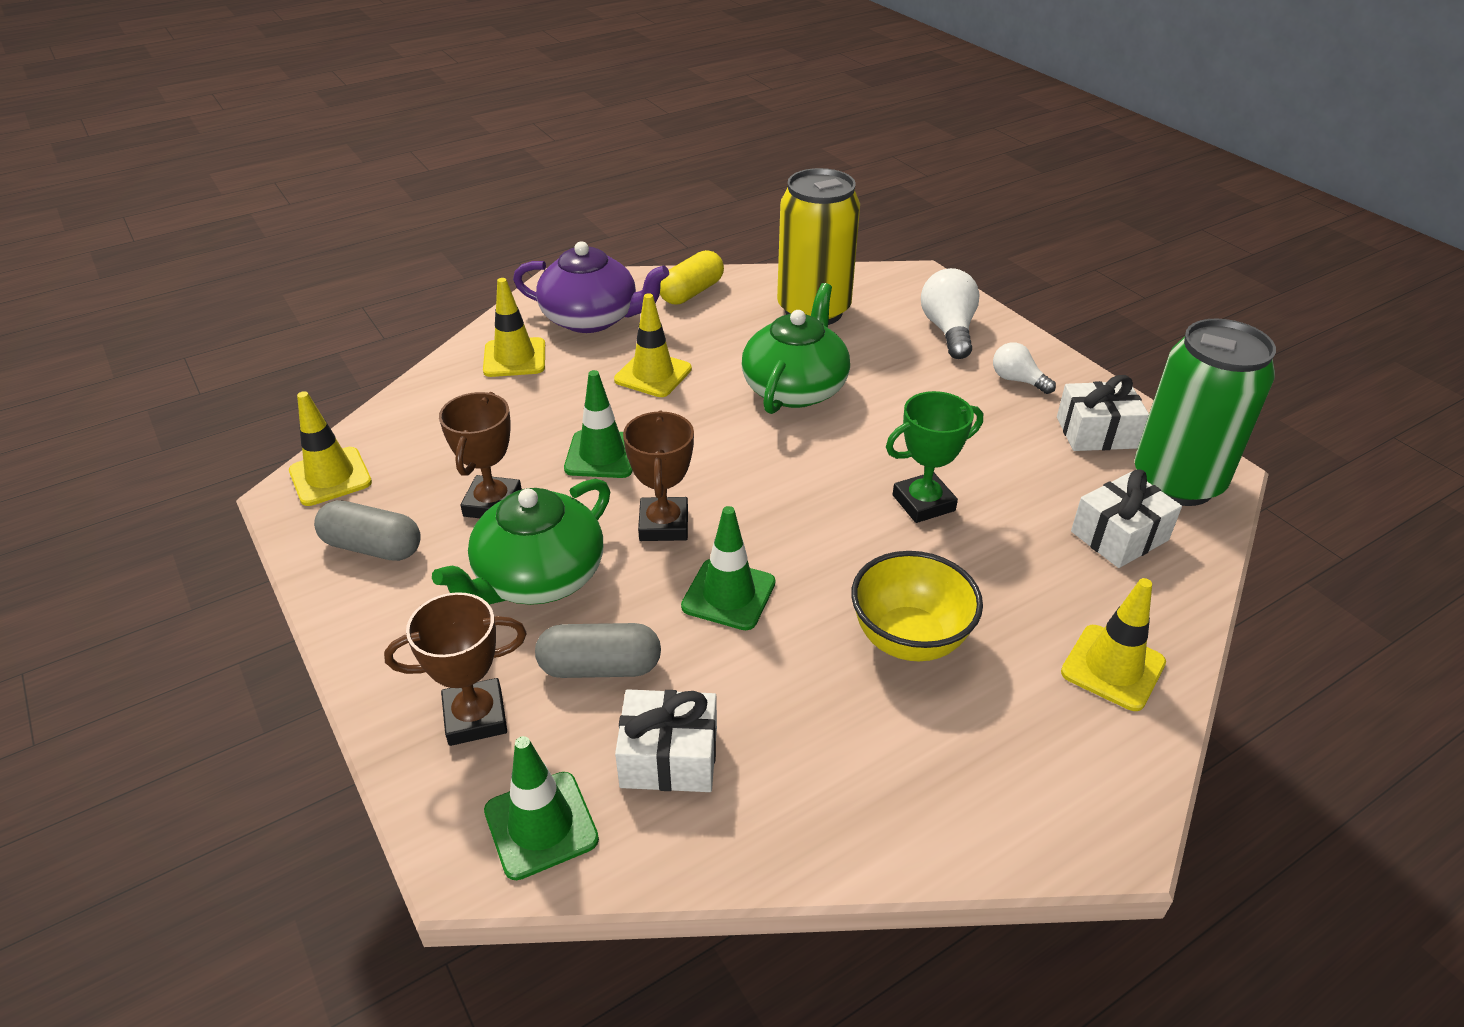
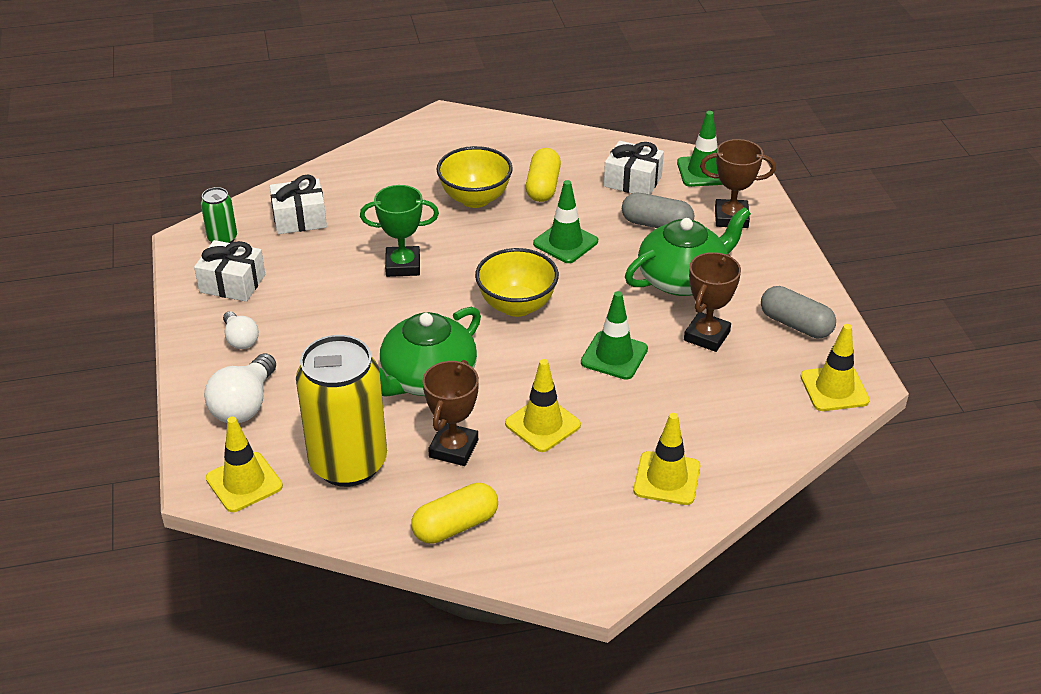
camera: 160 degrees left, 0 degrees up
purple teapot [513,241,669,333] -> none
brown trophy [623,411,694,541] -> brown trophy moved to [423,360,479,466]
yellow traffic cone [1061,578,1166,711] -> yellow traffic cone moved to [206,417,283,512]
green can [1134,318,1276,506] -> green can [201,187,237,243], size x0.45
none -> yellow bowl [475,248,559,317]
none -> yellow capsule [526,148,561,202]

